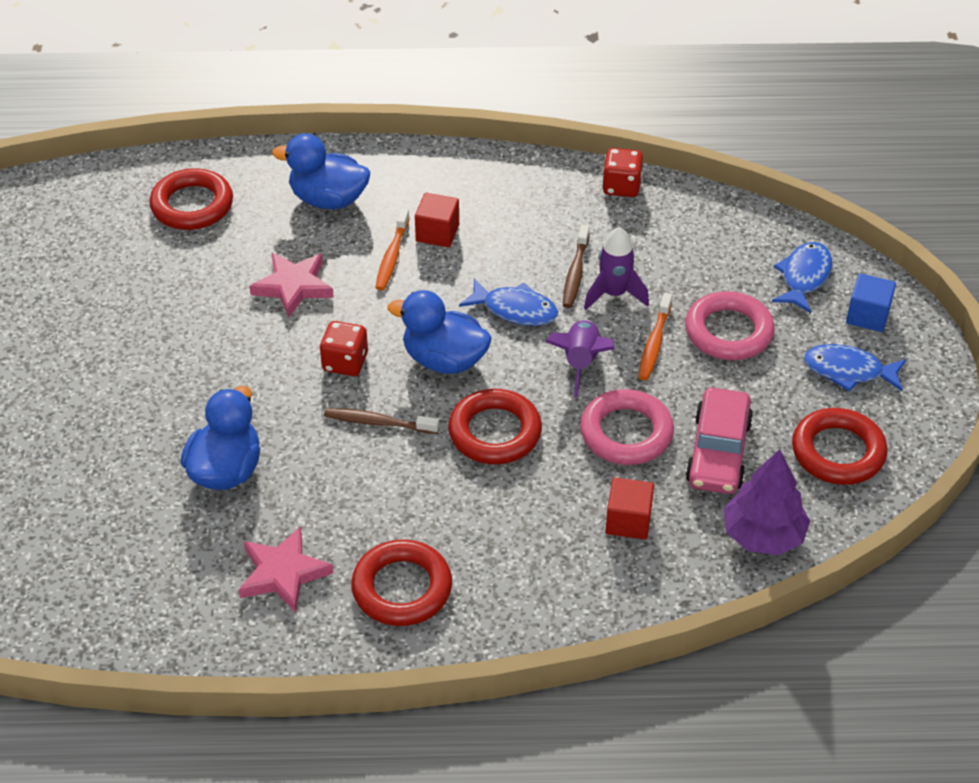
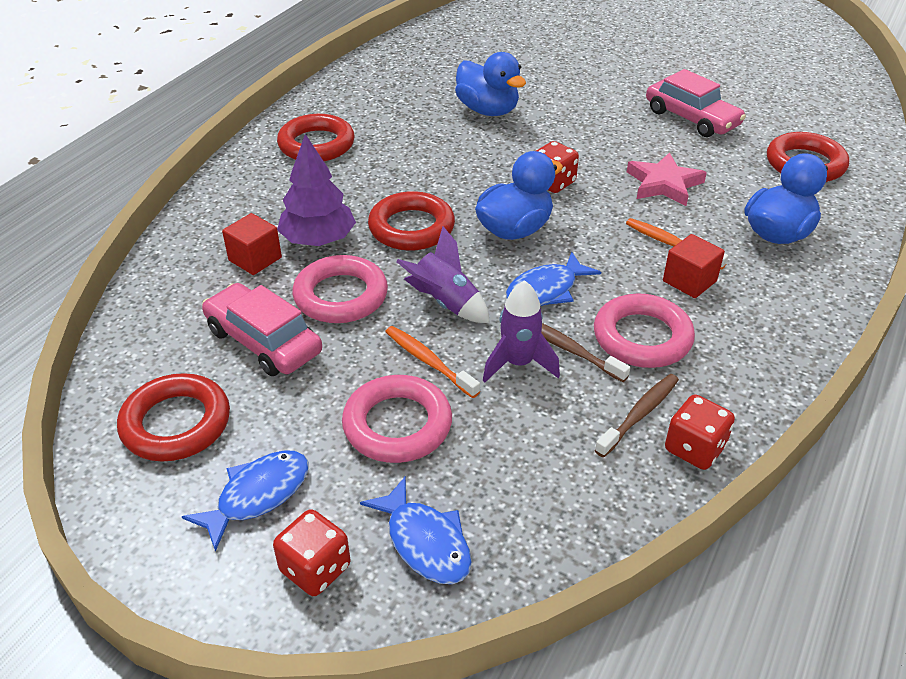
camera: 120 degrees right, 5 degrees down
pink star [238,526,334,613] -> none
brown toothbrush [324,408,439,434] -> brown toothbrush moved to [595,374,679,457]
purple tree [724,449,810,555] -> purple tree moved to [277,134,356,246]
blue cube [846,273,896,332] -> red dice [273,509,350,596]
none -> pink ring [594,293,695,368]
none -> pink car [646,69,746,137]

